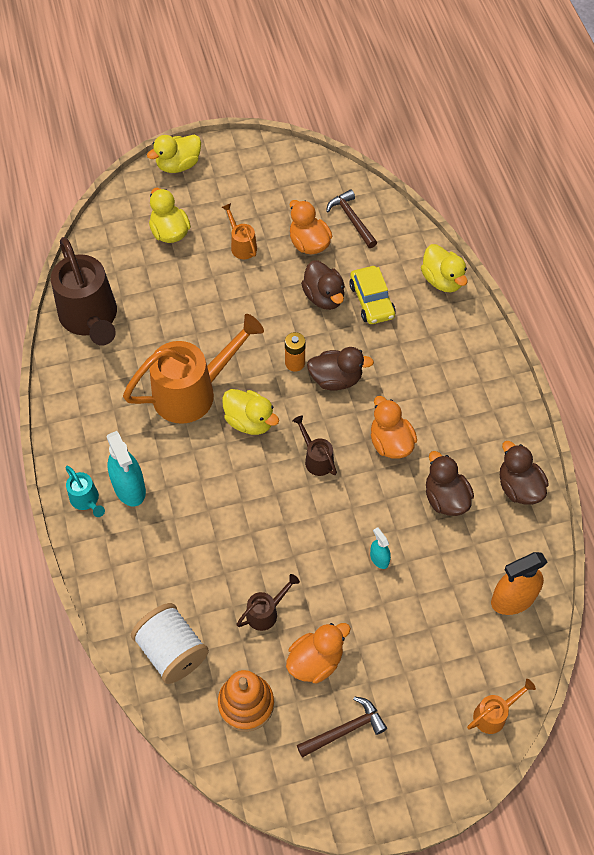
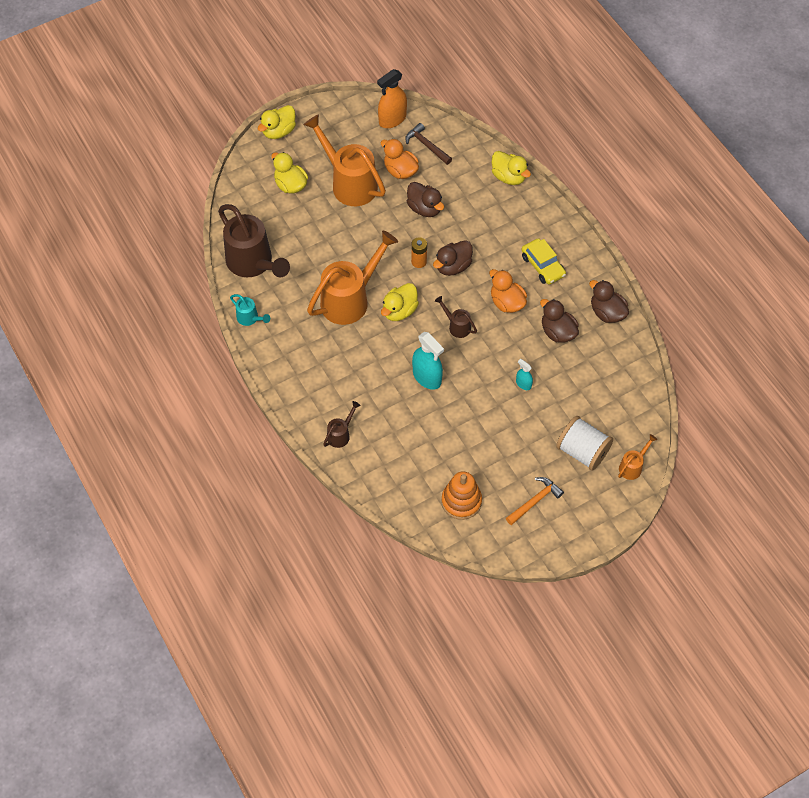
camera: 15 degrees left, 0 degrees up
turquoise watering can [65,466,105,517] -> turquoise watering can moved to [230,294,270,326]
turquoise spray bottle [107,431,146,506] -> turquoise spray bottle moved to [412,332,444,390]
white spool [131,603,209,684] -> white spool moved to [556,416,613,471]
orange watering can [222,203,257,259] -> orange watering can [303,114,386,206], size x2.20
yellow duck [222,389,279,435] -> yellow duck turned 105 degrees clockwise [381,283,419,321]
brown watering can [237,574,300,631] -> brown watering can moved to [323,401,361,448]
orange duck [286,623,351,683] -> none
brown hammer [297,696,387,758] -> orange hammer [506,477,564,525]
brown duck [307,347,374,391] -> brown duck turned 150 degrees clockwise [433,240,473,276]
yellow car [349,266,396,324] -> yellow car moved to [522,238,566,284]
orange spray bottle [491,552,547,615] -> orange spray bottle moved to [377,69,407,128]

